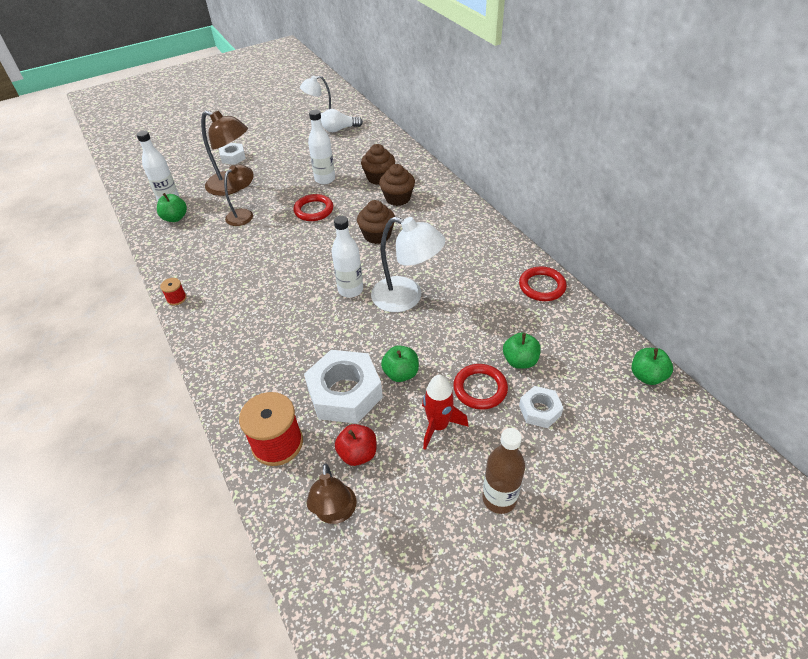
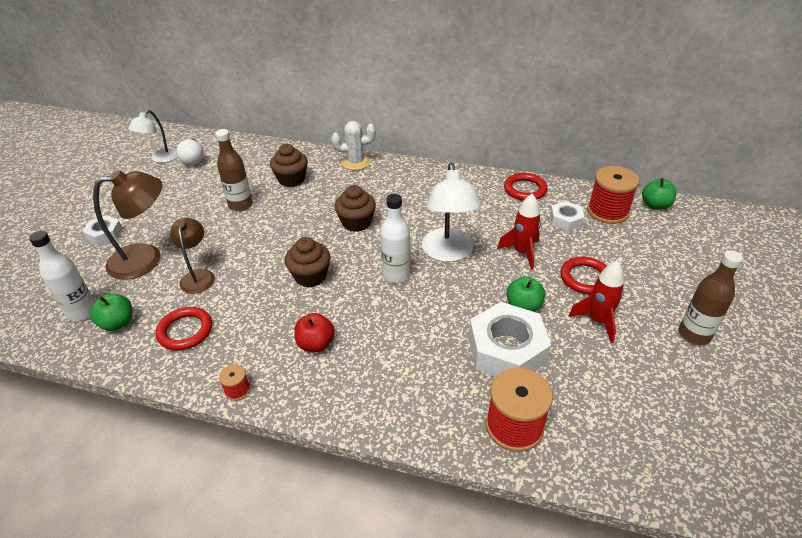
camera: 45 degrees left, 5 degrees down
red ring [293,194,333,221] -> red ring moved to [156,307,212,351]
brown lamp [306,463,357,524] -> none
white bottle [308,110,335,184] -> brown bottle [215,129,253,211]
white light bulb [321,109,363,132] -> white light bulb turned 45 degrees counterclockwise [176,138,204,166]
red apple [335,424,376,466] -> red apple moved to [294,313,335,352]
white lamp [371,217,445,312] -> white lamp turned 105 degrees clockwise [422,163,481,262]
brown cupcake [379,164,415,206] -> brown cupcake moved to [285,237,331,288]
green apple [503,332,541,369] -> none
white nut [519,386,563,428] -> white nut moved to [550,201,584,231]
none -> white cactus [331,121,376,170]
none -> red rocket [497,194,541,270]
none -> red spool [587,166,640,224]

